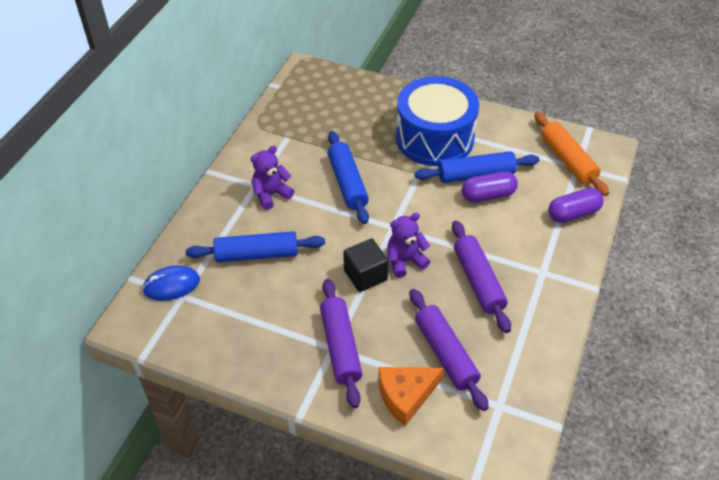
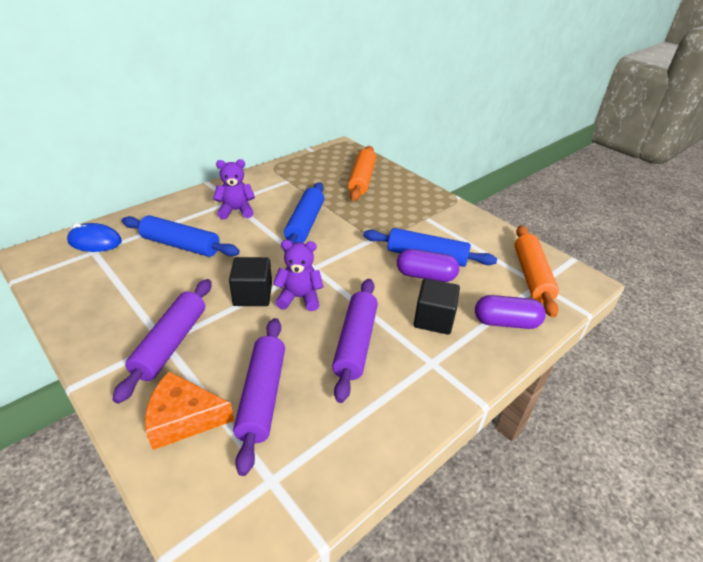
camera: 25 degrees right, 10 degrees down
blue drum [396,76,479,166] -> none
none -> orange rolling pin [348,146,376,201]
none -> black cube [414,278,460,334]

